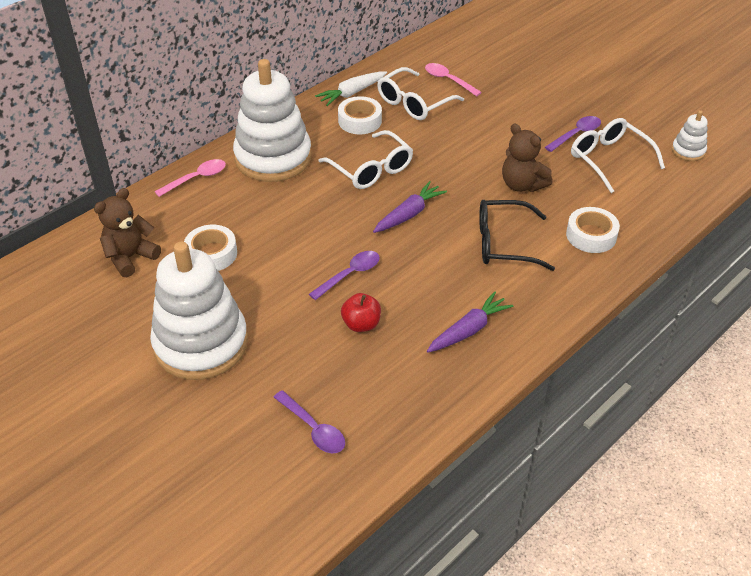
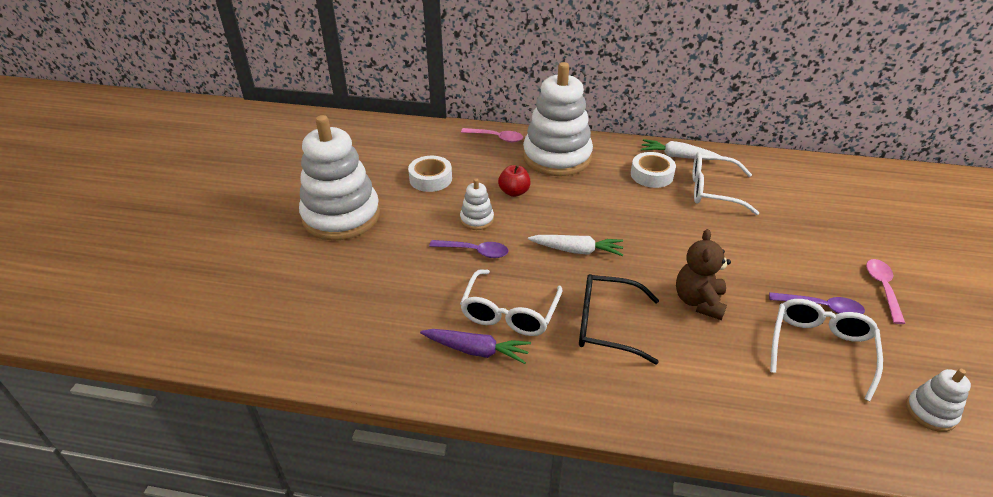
camera: 55 degrees right, 5 degrees down
brown teddy bear [94,188,161,277] -> none
purple spoon [274,390,345,453] -> none
white glasses [319,130,413,189] -> white glasses moved to [460,269,563,336]
red apple [341,293,381,332] -> red apple moved to [498,165,531,197]
purple carrot [373,181,447,233] -> white carrot [528,235,623,256]
pink spoon [425,63,482,96] -> pink spoon moved to [866,259,906,324]
black glasses [479,200,555,271] -> black glasses turned 45 degrees counterclockwise [579,274,659,365]
white tape [566,207,620,253] -> none
none -> white stacking toy [460,178,494,230]

